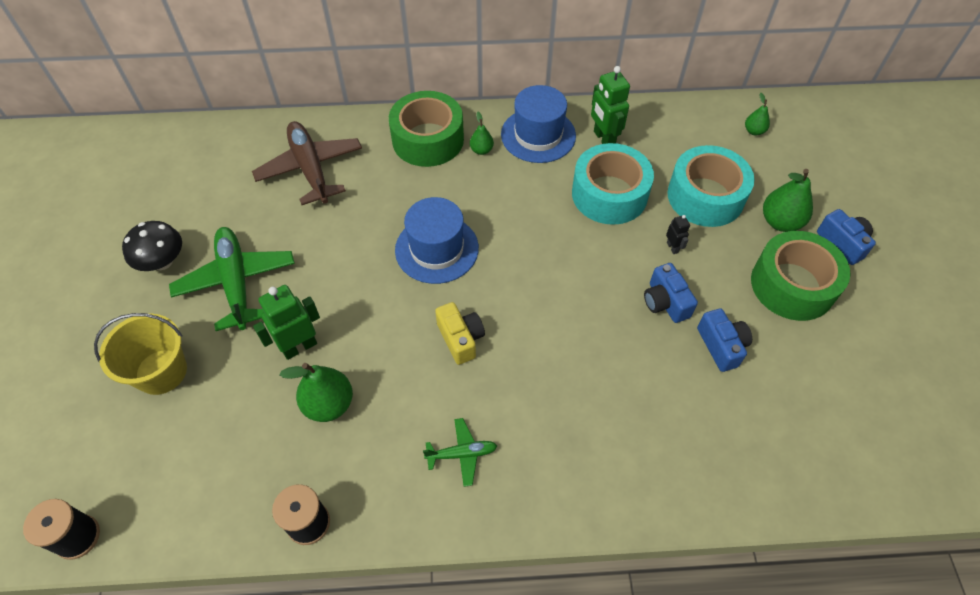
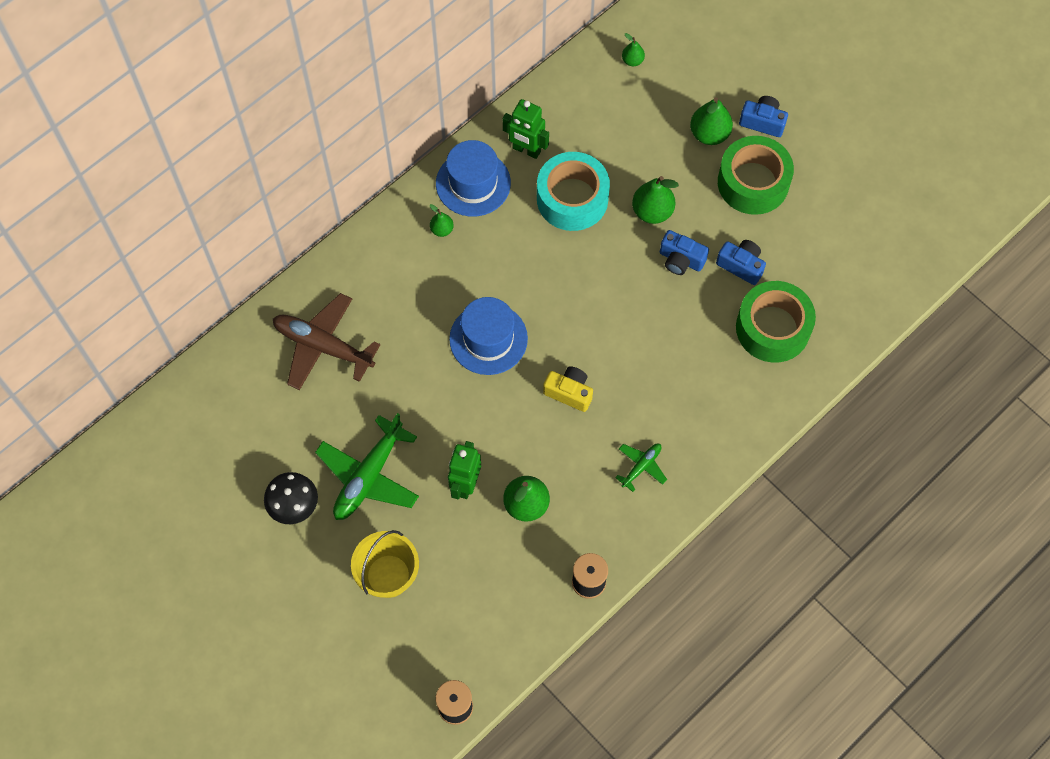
camera: 40 degrees left, 10 degrees up
green plane [169,227,295,331] -> green plane turned 90 degrees counterclockwise [315,413,419,520]
green tape [389,91,464,167] -> green tape moved to [736,281,816,363]
black robot [666,215,690,254] -> green pear [632,176,679,224]
turquoise tape [668,145,755,227] -> none

